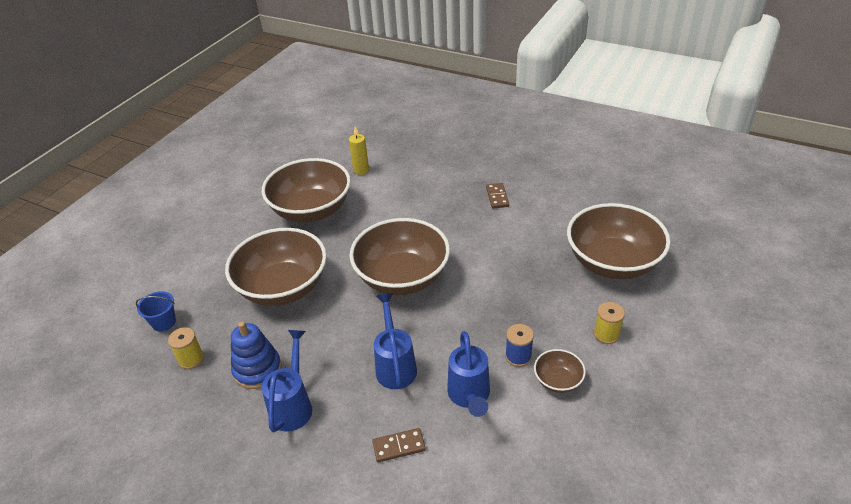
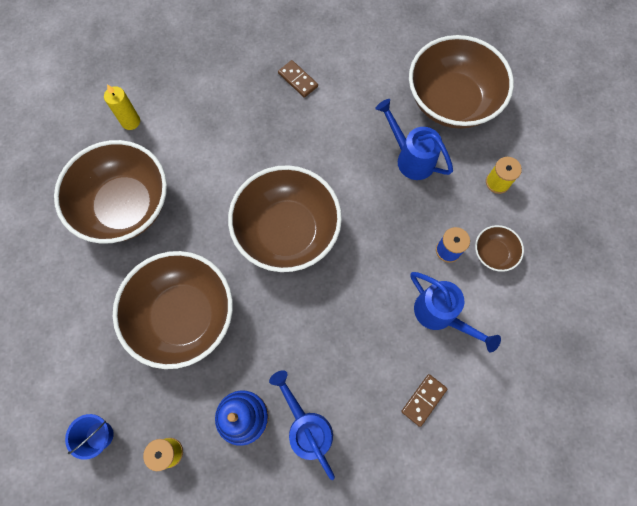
camera: 40 degrees left, 30 degrees up
blue watering can [374,293,417,389] -> blue watering can moved to [375,99,453,180]

